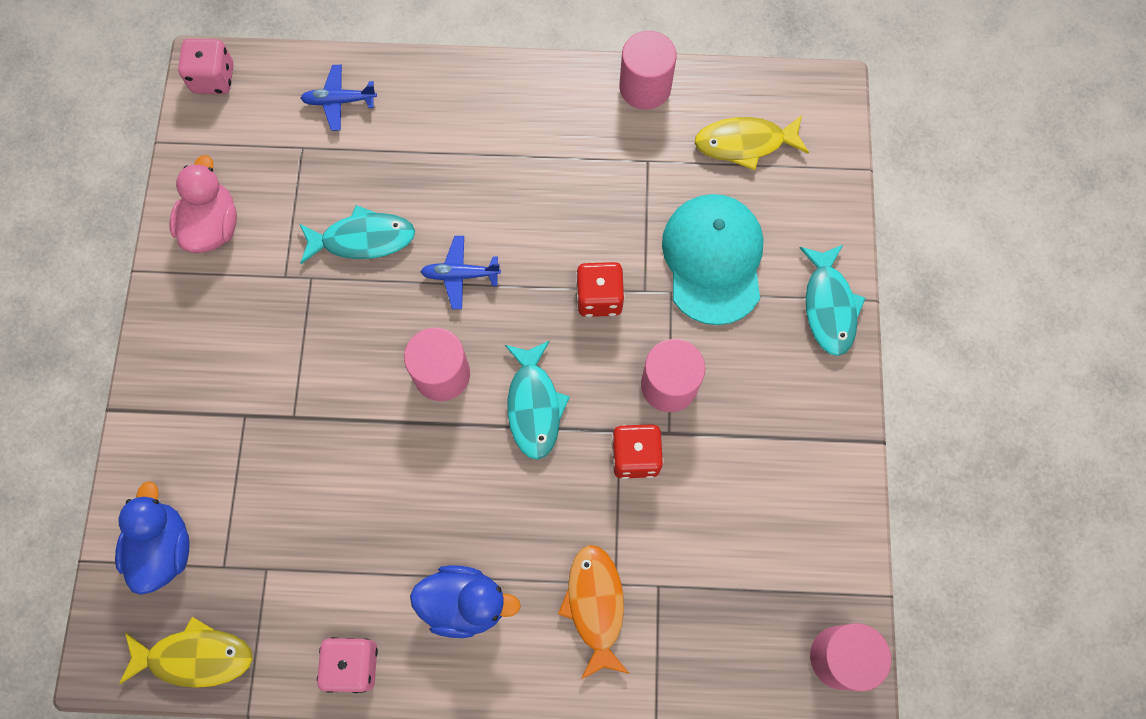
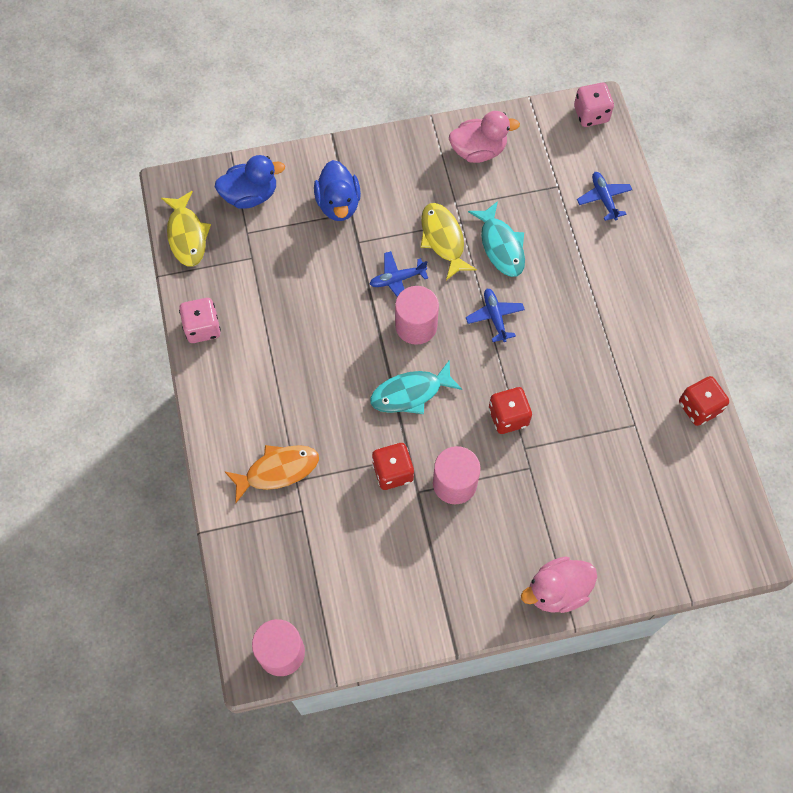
camera: 75 degrees right, 5 degrees down
blue duck [410,565,521,638] -> blue duck moved to [314,160,361,221]
pink cylinder [620,31,677,110] -> red dice [679,376,729,426]
turquoise cap [662,194,764,325] -> none
yellow fish [695,115,809,170] -> yellow fish moved to [421,203,477,280]
turquoise fish [800,245,866,356] -> pink duck [521,557,597,613]
none -> blue plane [370,251,428,297]

